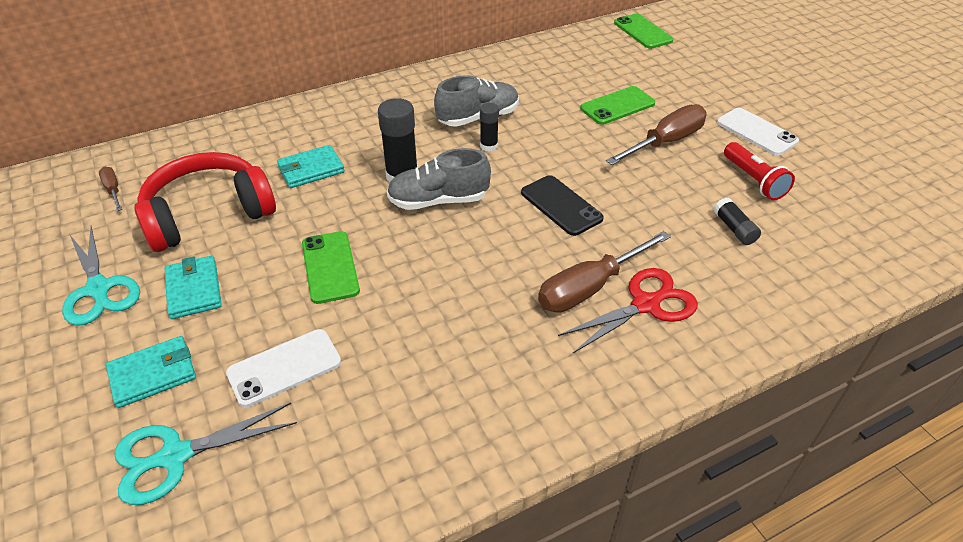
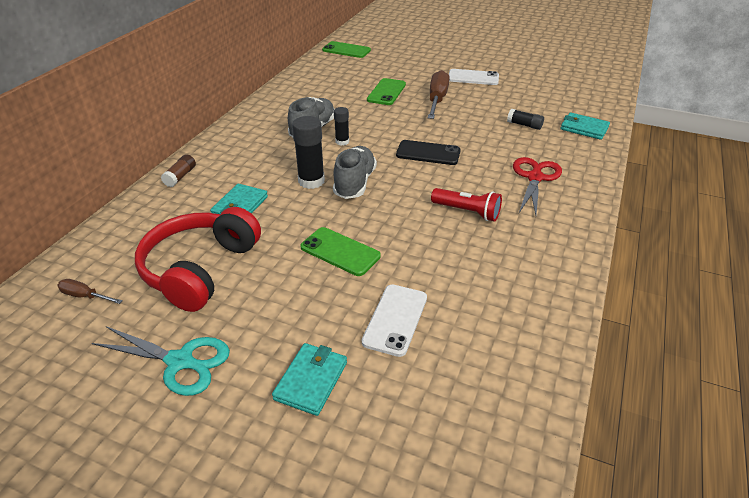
camera: 40 degrees left, 5 degrees down
turquoise scissors [114,403,297,505] -> none
turquoise wallet [165,256,222,319] -> turquoise wallet moved to [561,113,610,140]
grey shoe [387,148,491,210] -> grey shoe turned 150 degrees clockwise [333,146,377,199]
brown screwdriver [538,231,671,313] -> none
red flashlight [724,142,795,200] -> red flashlight moved to [431,188,502,221]
none -> brown glue stick [161,154,196,187]

